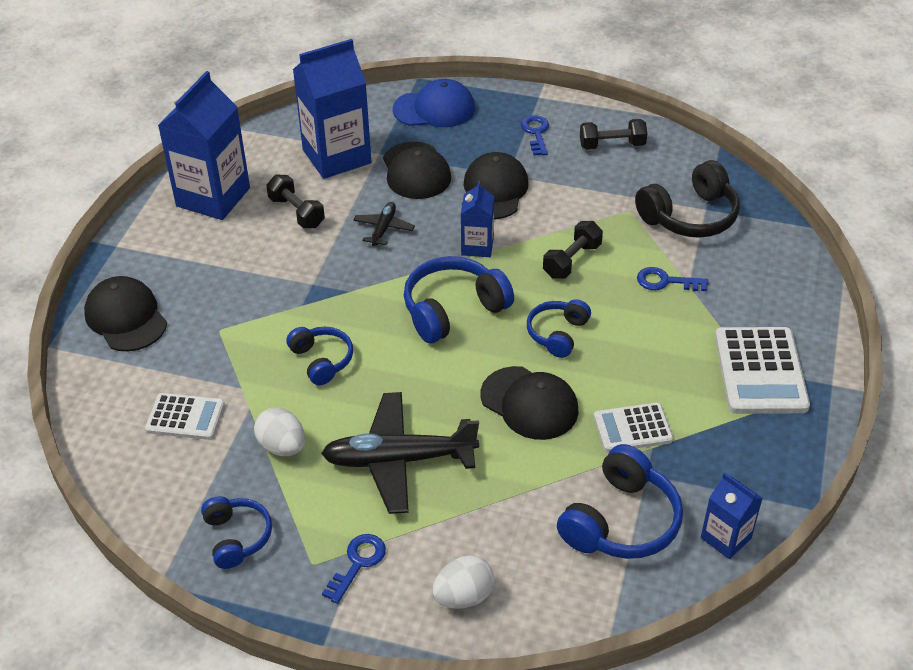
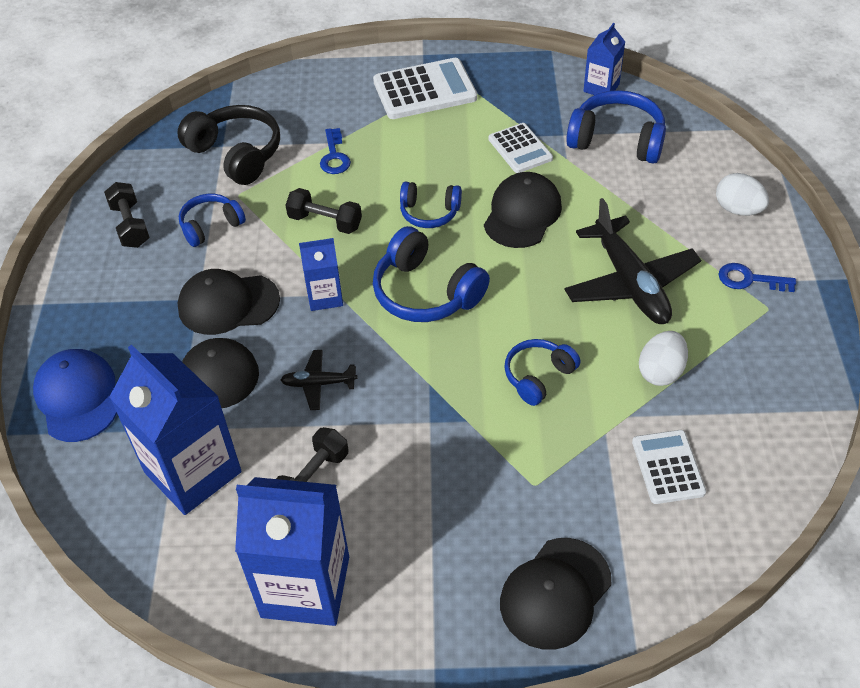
camera: 105 degrees left, 5 degrees up
blue headphones [201,496,272,569] -> blue headphones moved to [179,194,246,247]
blue key [521,115,549,155] -> none

